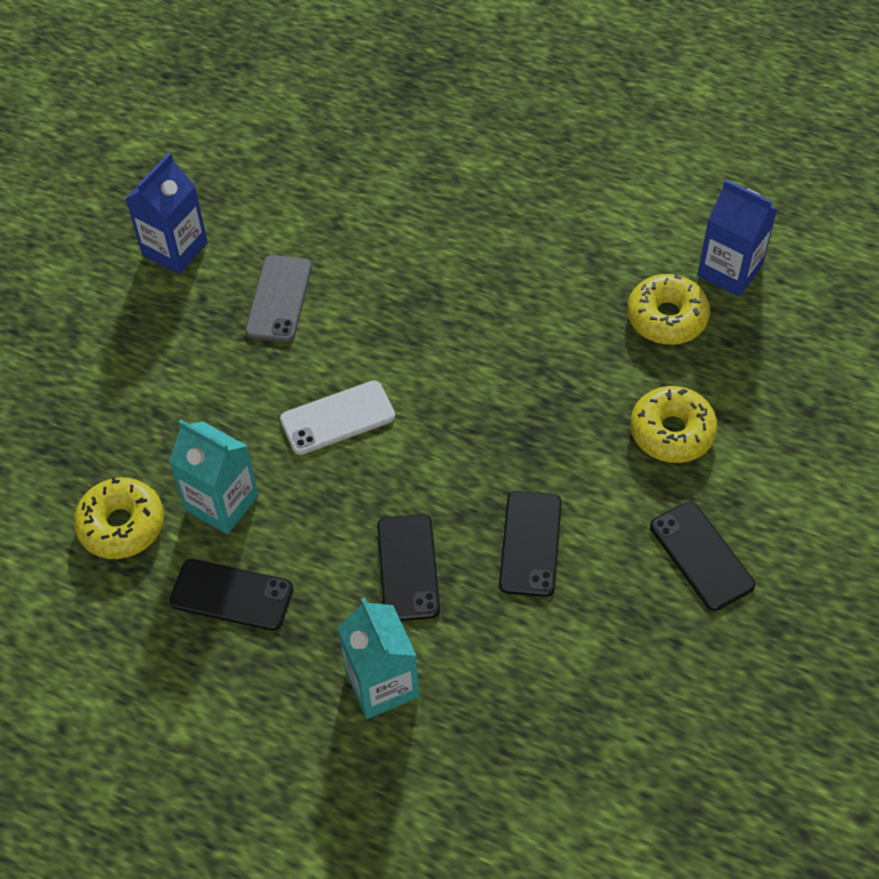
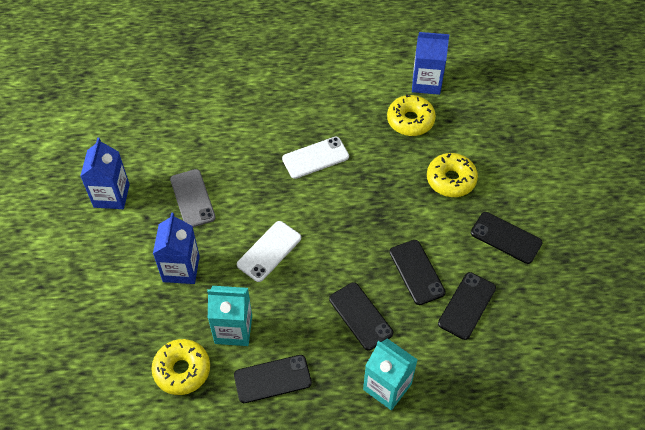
camera: 30 degrees left, 0 degrees up
none -> blue carton [153,213,200,284]
none -> white phone [282,137,349,179]
none -> black phone [438,272,496,340]

